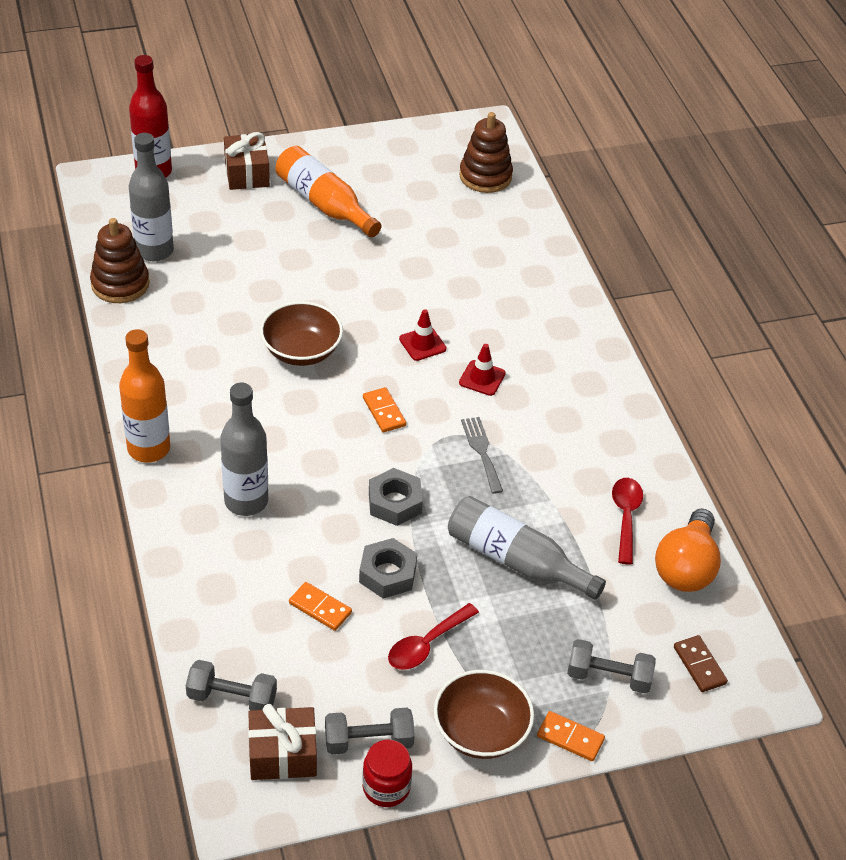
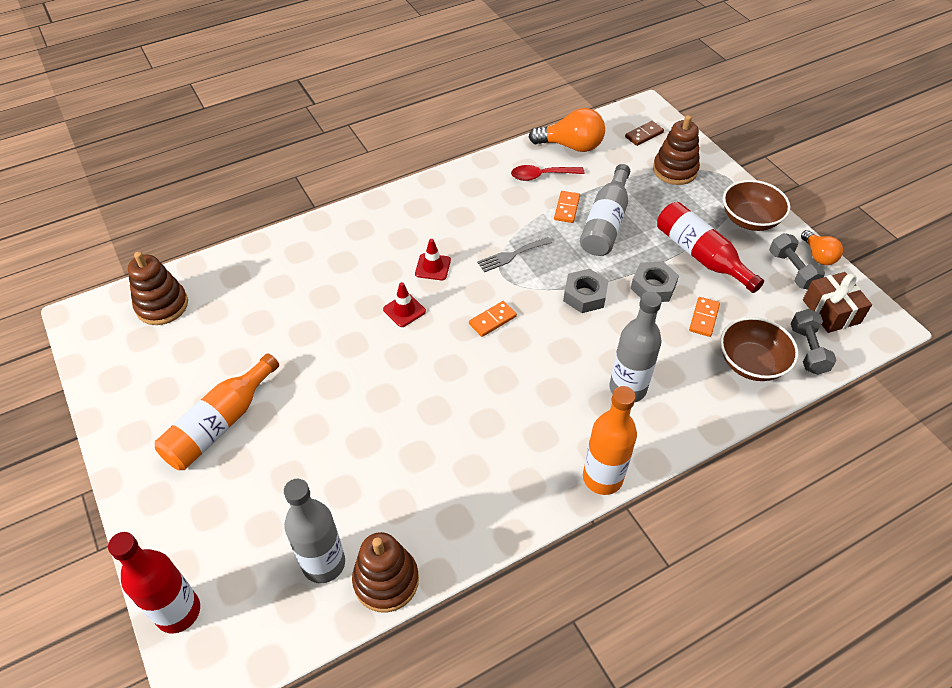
camera: 100 degrees left, 5 degrees up
brown gift [224,132,270,190] -> none
brown bowl [260,301,343,366] -> brown bowl moved to [720,317,799,381]
red jar [362,739,412,807] -> orange light bulb [801,230,843,265]
red spoon [388,603,479,670] -> red bottle [657,202,764,293]
orange domino [537,711,605,761] -> orange domino moved to [554,191,580,223]
grey dumbbell [567,639,656,693] -> brown stacking toy [653,115,700,185]

